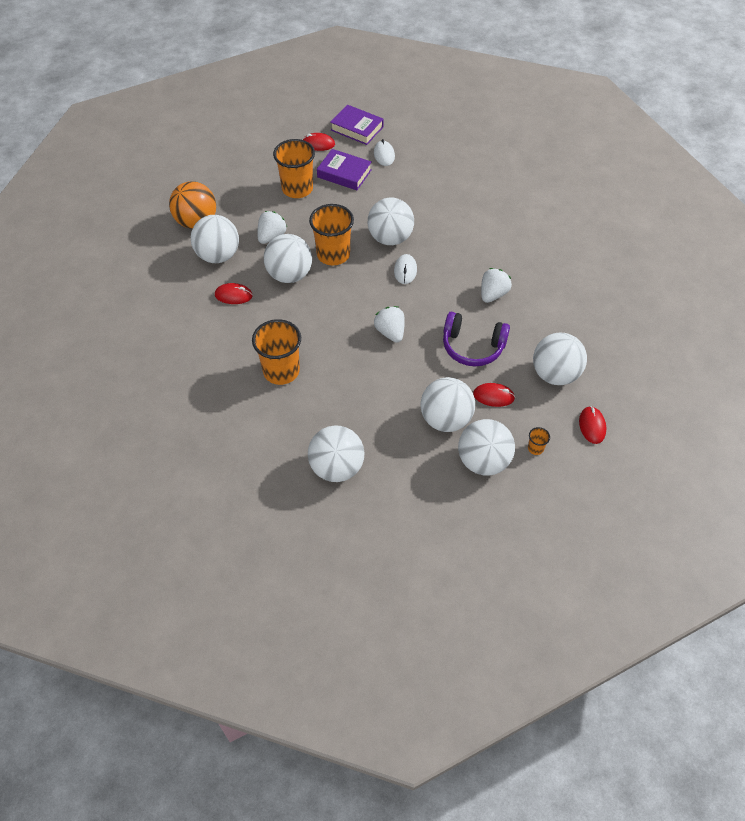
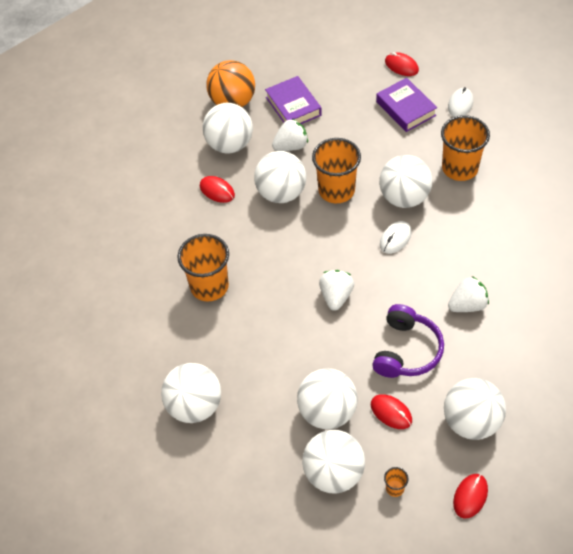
camera: 35 degrees right, 0 degrees up
orange cup [273,139,315,198] -> orange cup moved to [441,115,490,181]
purple book [330,105,384,145] -> purple book moved to [265,76,322,124]
purple headphones [443,312,510,366] -> purple headphones turned 120 degrees counterclockwise [372,304,444,378]

